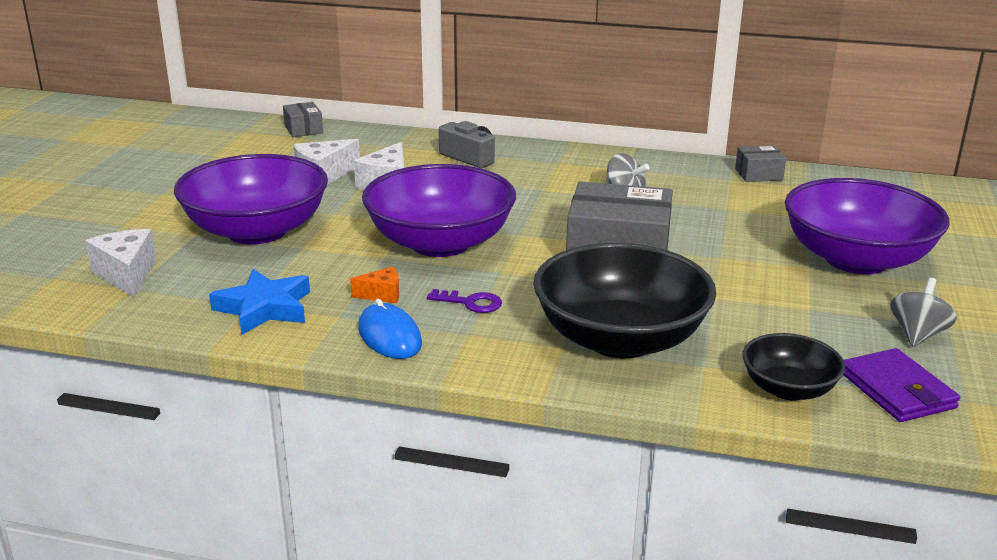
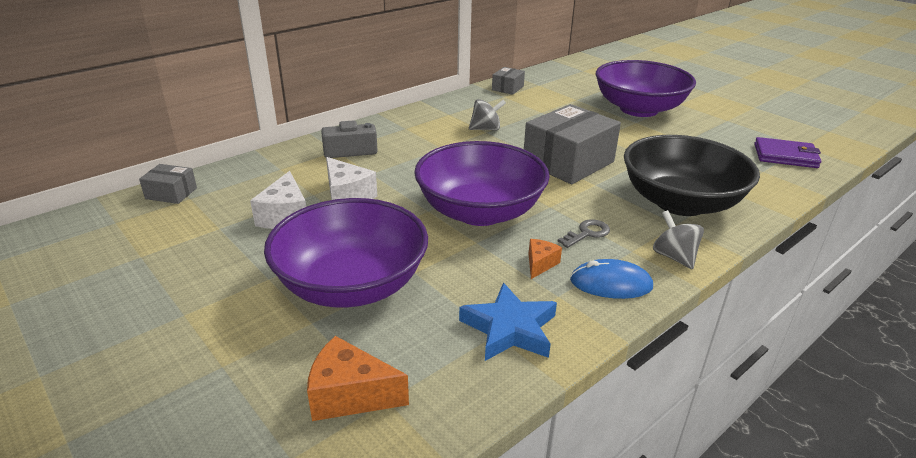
camera: 55 degrees left, 5 degrees up
white cheese [86,229,156,298] -> orange cheese [307,336,409,421]
purple key [427,289,502,313] -> grey key [558,219,610,248]
black bowl [742,333,845,400] -> none
grey spinning top [890,278,957,347] -> grey spinning top moved to [653,210,704,269]

